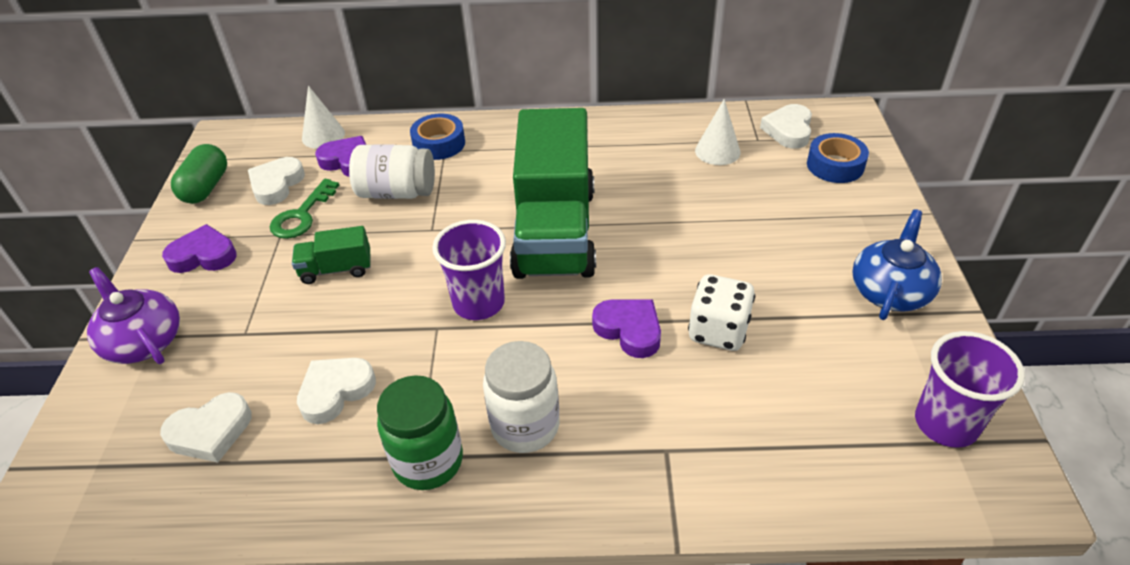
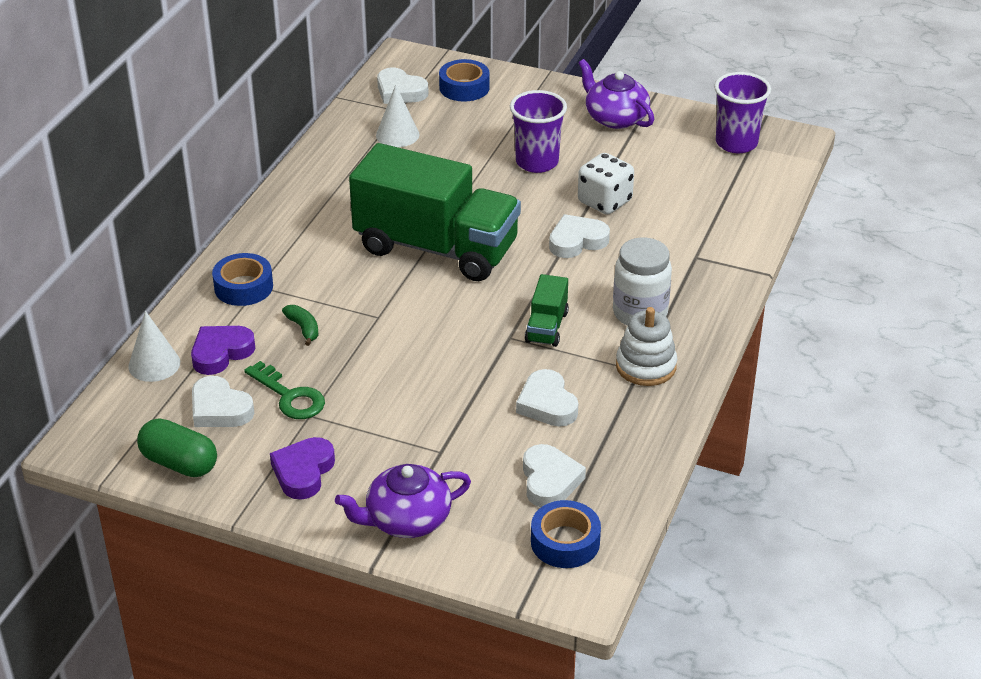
camera: 70 degrees left, 5 degrees down
green truck [292,226,370,284] -> green truck moved to [525,274,569,347]
white jar [349,144,435,199] -> green banana [282,305,319,346]
green jar [377,375,463,490] -> white stacking toy [616,307,677,386]
purple cup [432,220,506,320] -> purple cup moved to [510,90,567,173]
purple heart [592,299,661,358] -> white heart [549,214,610,258]
blue teapot [852,209,942,320] -> purple teapot [578,59,654,129]
none -> blue tape [531,500,601,568]

